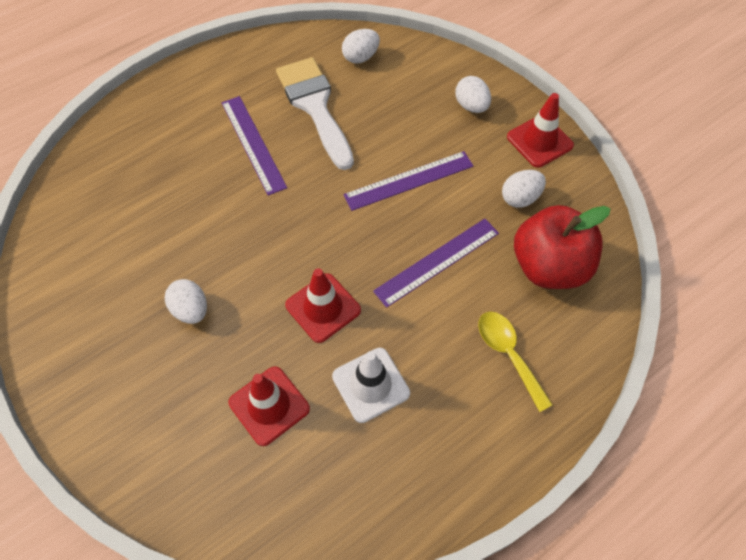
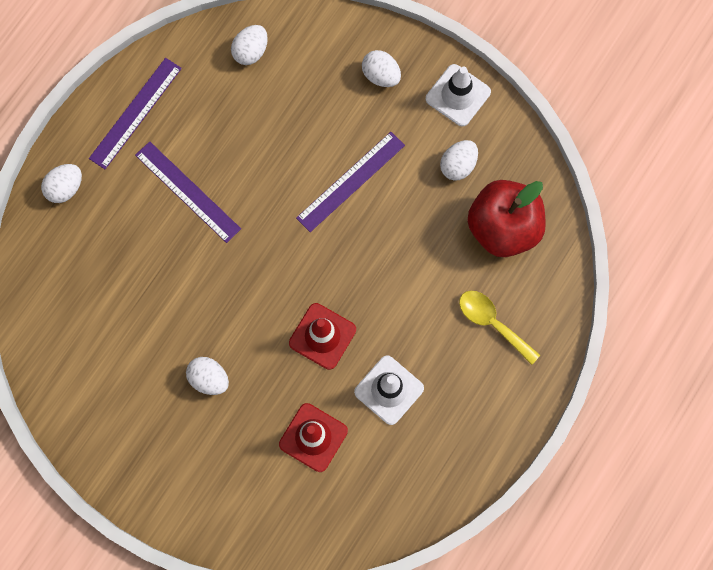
camera: 20 degrees left, 15 degrees up
white brush [276,57,354,170] -> none
purple ruler [373,219,499,308] -> purple ruler moved to [89,58,182,169]
red traffic cone [507,93,574,168] -> white traffic cone [426,64,491,126]
none -> white egg [41,164,82,203]

